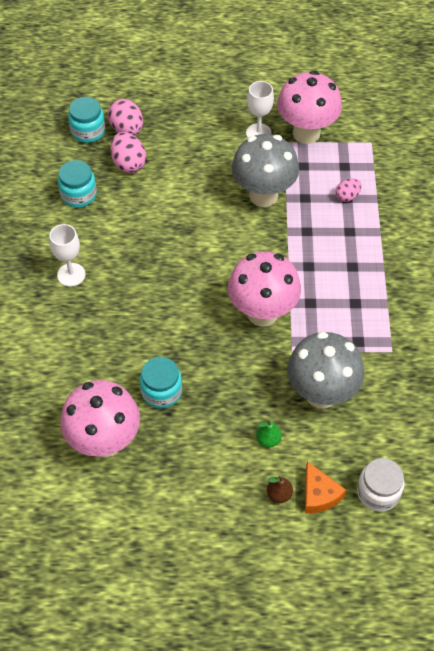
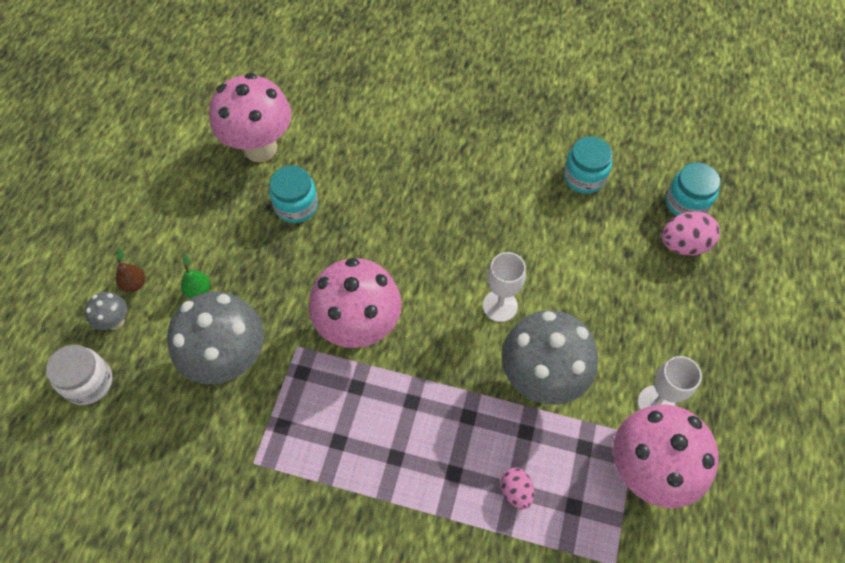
camera: 105 degrees right, 5 degrees up
white goblet [49,224,85,287] -> white goblet moved to [483,252,526,322]
pink egg [110,132,146,173] -> none
orange cheese [305,461,346,514] -> grey mushroom [85,292,127,330]

